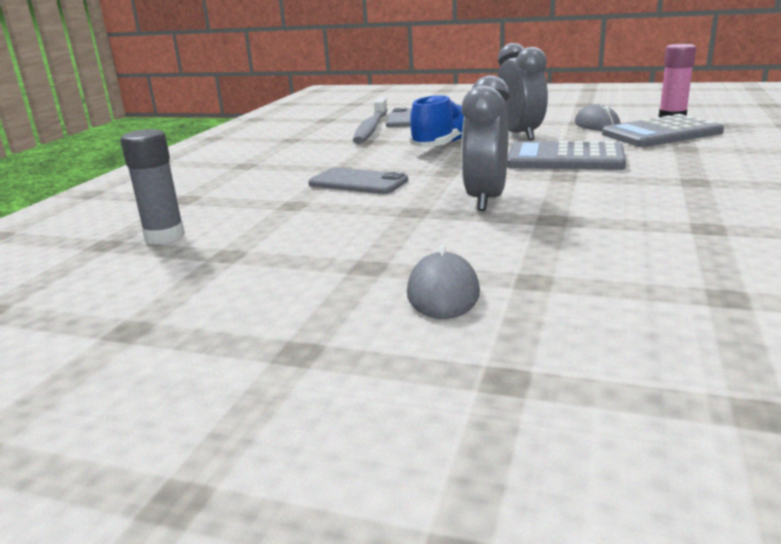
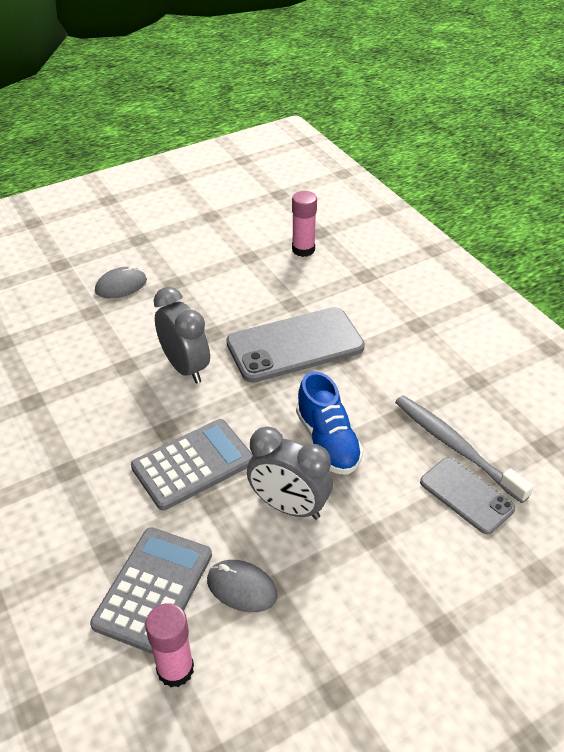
camera: 130 degrees right, 20 degrees up
grey glue stick [120,129,185,244] -> pink glue stick [292,191,317,257]
grey phone [308,168,408,194] -> grey phone [226,307,365,383], size x1.70
grey mouse [407,245,480,319] -> grey mouse turned 75 degrees counterclockwise [95,266,147,298]

